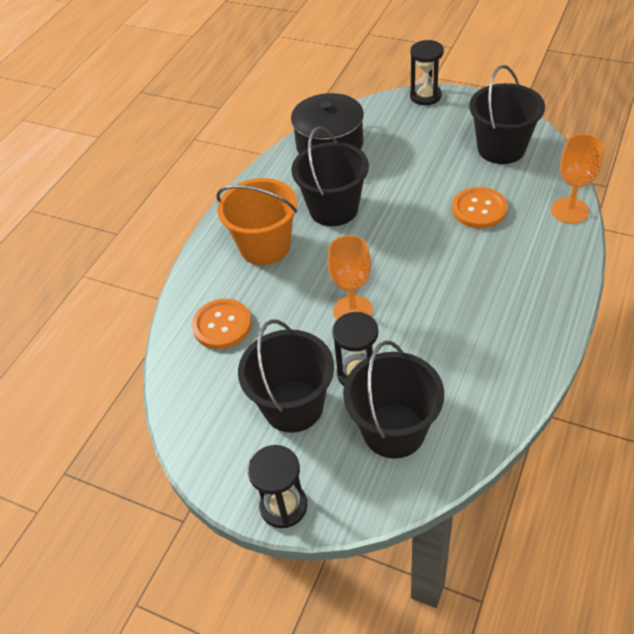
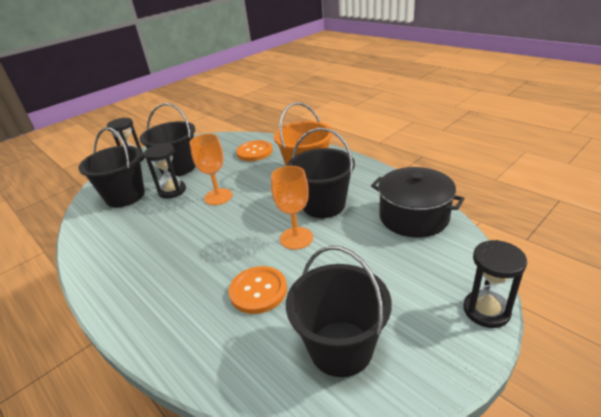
camera: 110 degrees right, 15 degrees down
orange goblet [551,134,604,224] -> orange goblet moved to [271,166,313,250]

